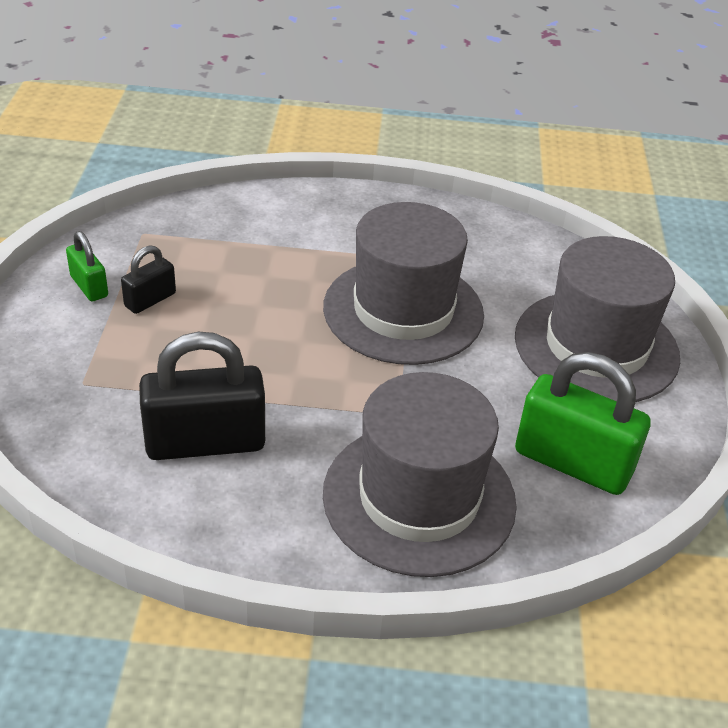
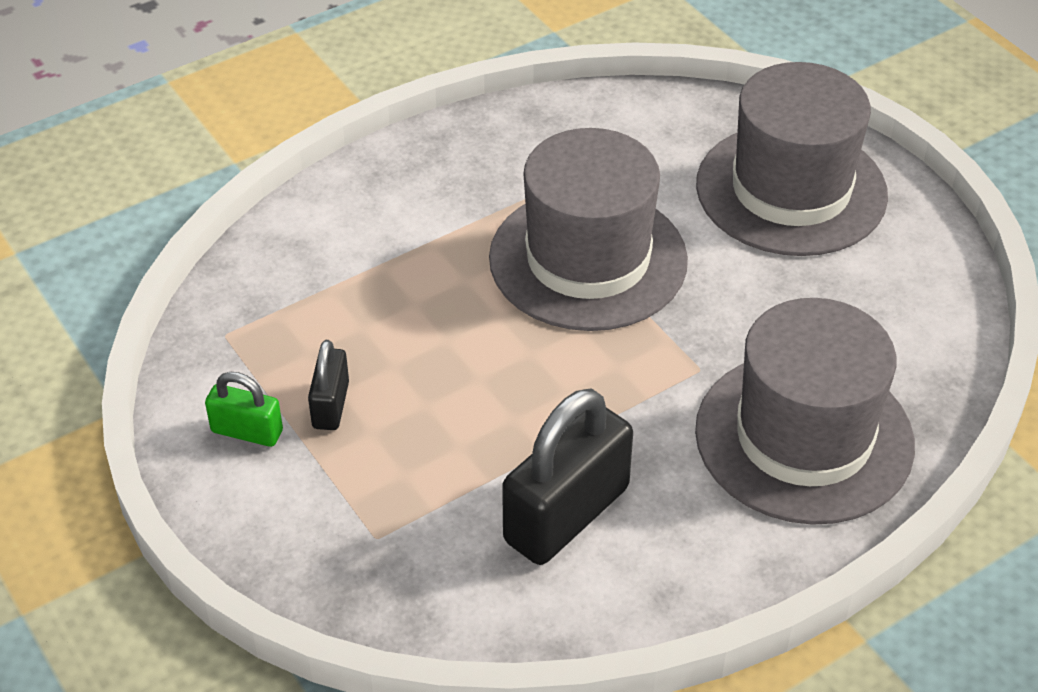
camera: 35 degrees left, 5 degrees up
green padlock [515,352,651,495] -> none

